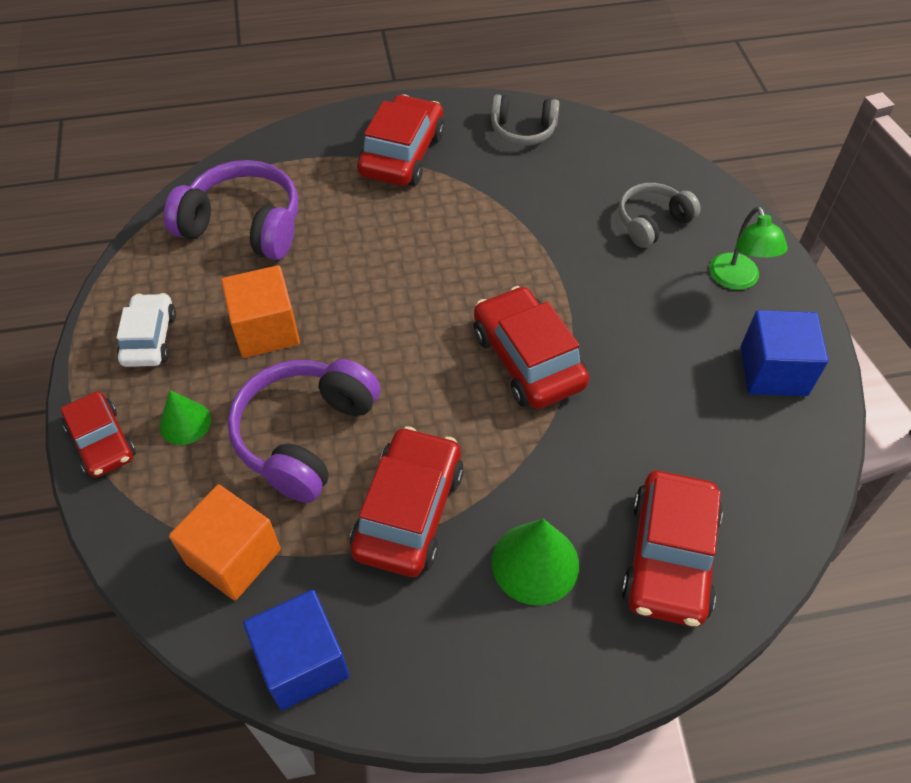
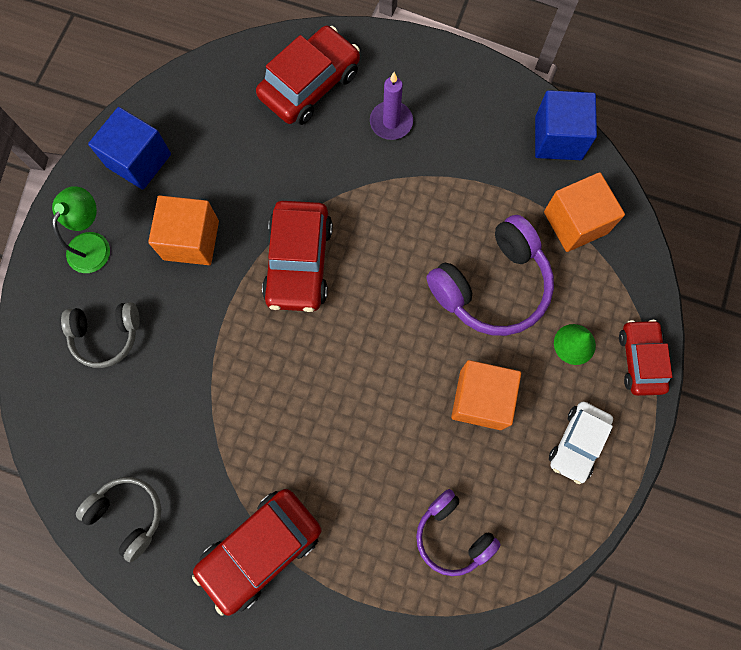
camera: 150 degrees left, 20 degrees up
purple headphones [164,160,298,260] -> purple headphones [416,489,501,576], size x0.61
red car [350,426,464,577] -> none
green cone [492,519,579,605] -> purple candle [370,72,413,140]
none -> orange cube [148,196,219,265]

